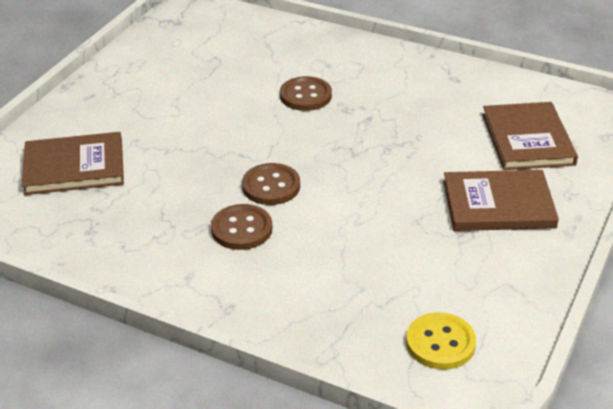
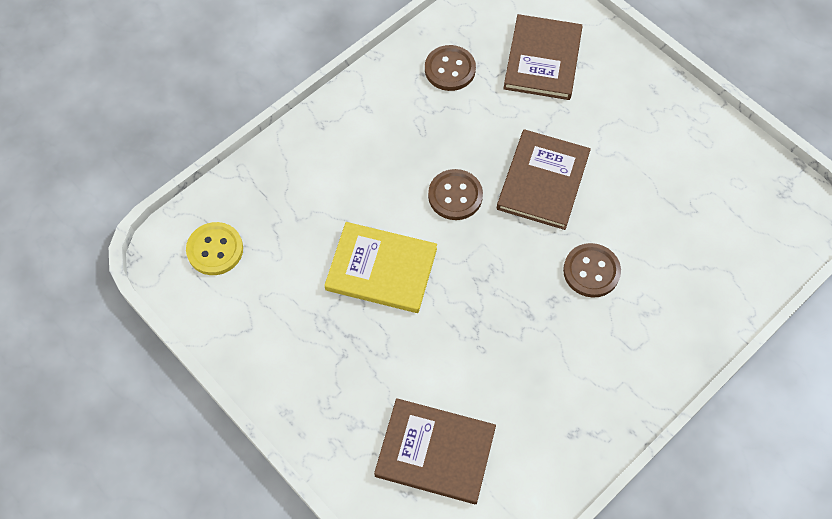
camera: 110 degrees right, 25 degrees up
brown button [211,204,272,250] -> brown button moved to [425,45,476,91]
brown book [443,170,559,231] -> brown book moved to [497,129,591,230]
none -> yellow book [324,222,437,313]

